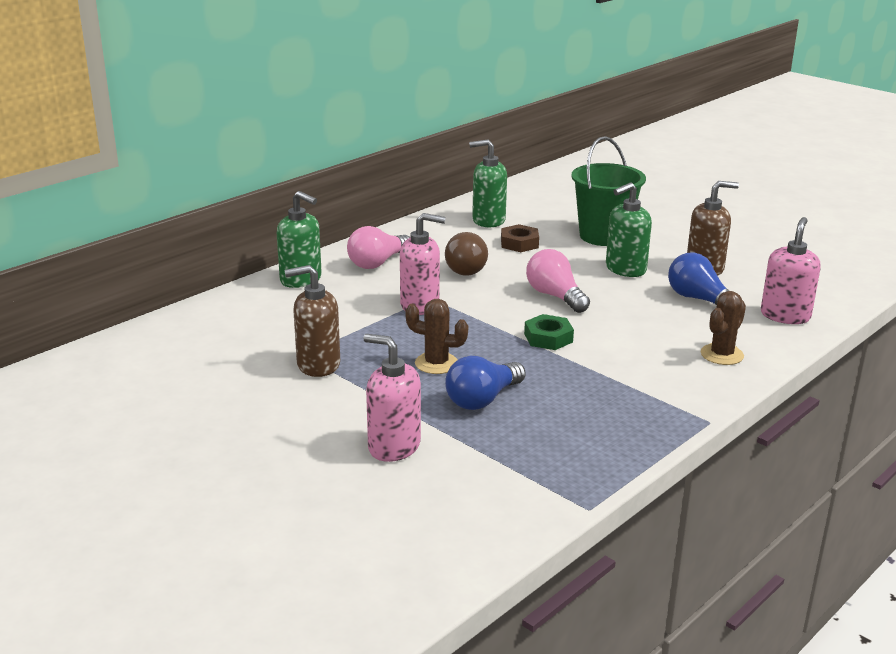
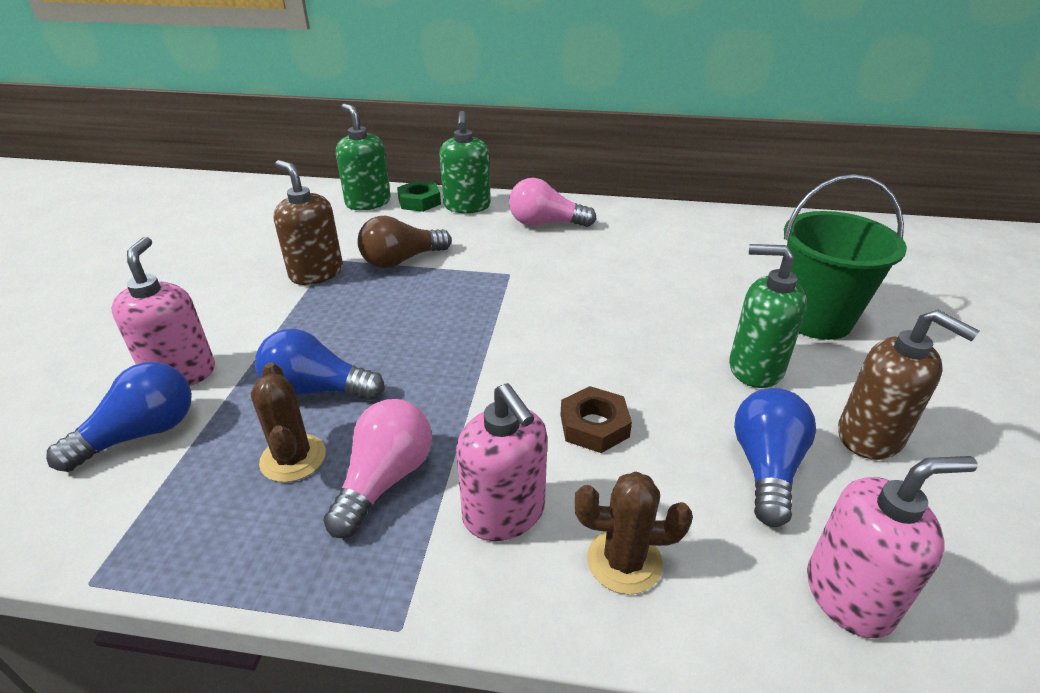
camera: 55 degrees right, 10 degrees up
pink soap dispenser [400,213,446,315] -> pink soap dispenser moved to [456,383,548,541]
brown cactus [405,299,468,374] -> brown cactus moved to [251,362,326,482]
brown light bulb [445,232,488,276] -> brown light bulb moved to [357,216,451,268]
green soap dispenser [469,140,507,227] -> green soap dispenser moved to [336,104,391,210]
brown nut [501,224,539,252] -> brown nut moved to [560,386,632,453]
green nut [524,314,574,350] -> green nut moved to [397,181,441,212]
pink light bulb [526,249,590,313] -> pink light bulb moved to [323,399,432,538]
none -> blue light bulb [46,362,192,472]

